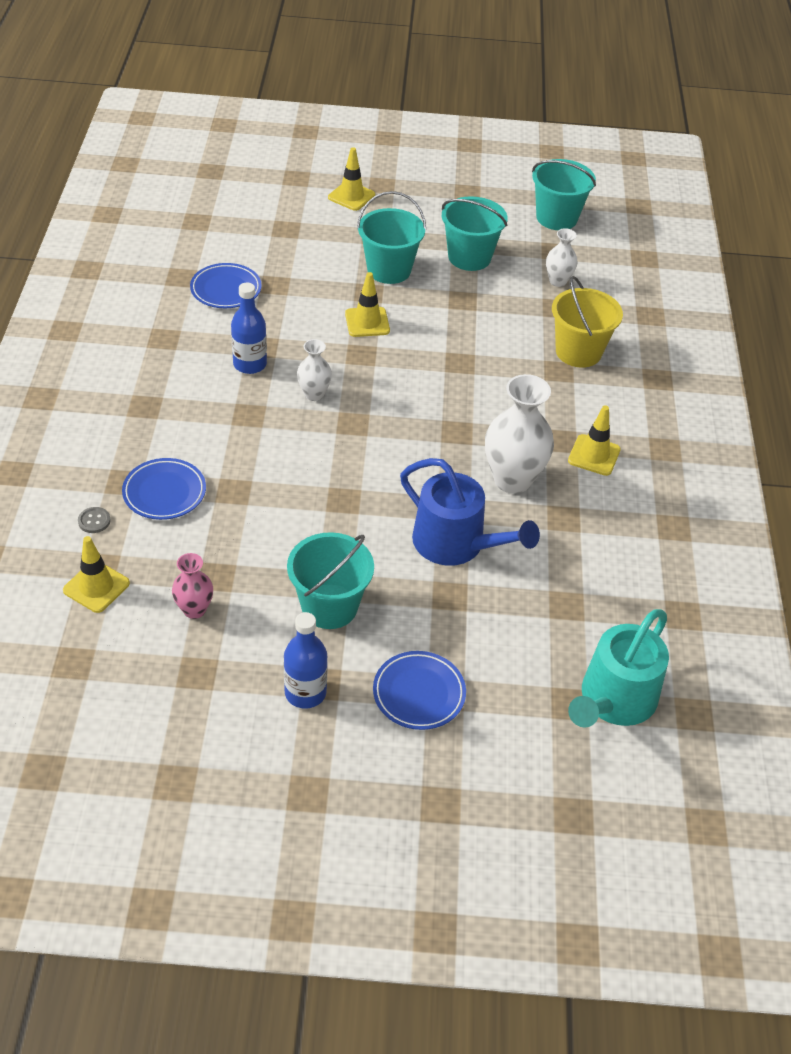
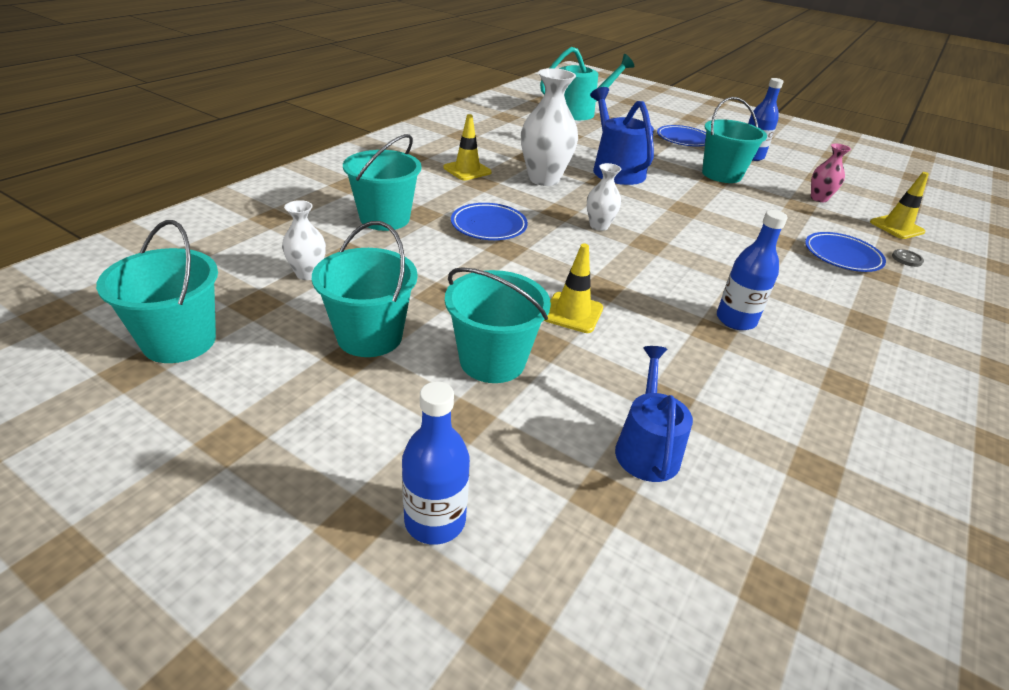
camera: 150 degrees left, 10 degrees down
blue plate [190,263,262,308] -> blue plate moved to [451,203,528,240]
white vase [297,339,332,401] -> white vase moved to [587,163,621,231]
yellow traffic cone [328,147,375,211] -> blue bottle [402,382,470,545]
yellow bucket [552,276,623,368] -> turquoise bucket [343,134,422,231]
none -> blue watering can [615,346,693,482]

